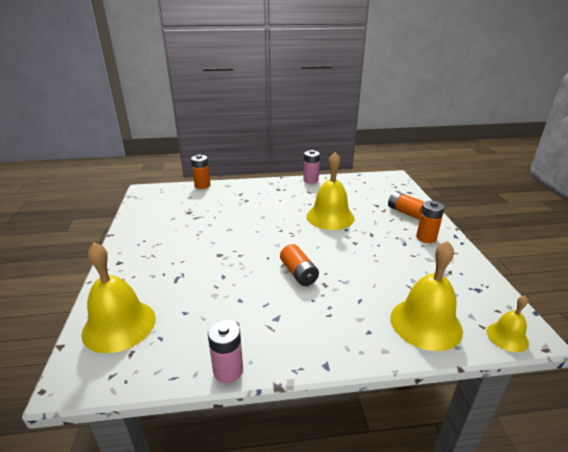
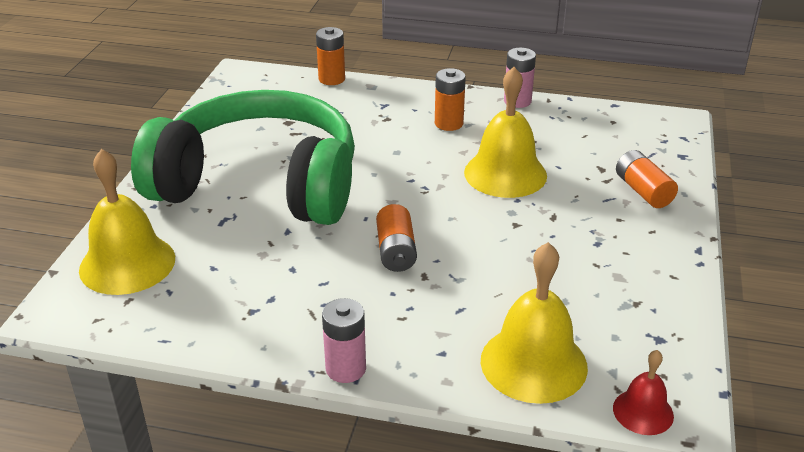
camera: 20 degrees right, 5 degrees up
pink battery [208,320,243,383] -> pink battery moved to [322,298,366,383]
orange battery [416,201,445,243] -> orange battery moved to [435,68,466,131]
yellow bell [487,296,529,352] -> red bell [613,350,674,435]
none -> green headphones [131,90,355,225]

